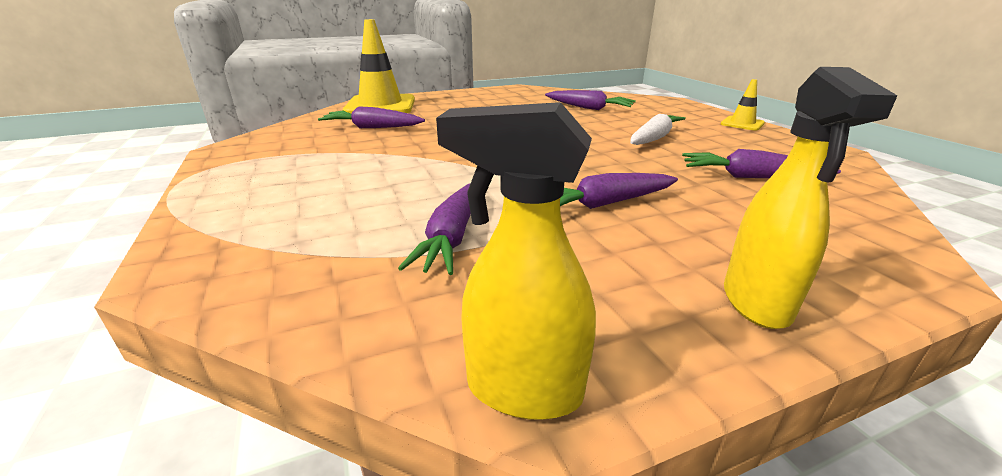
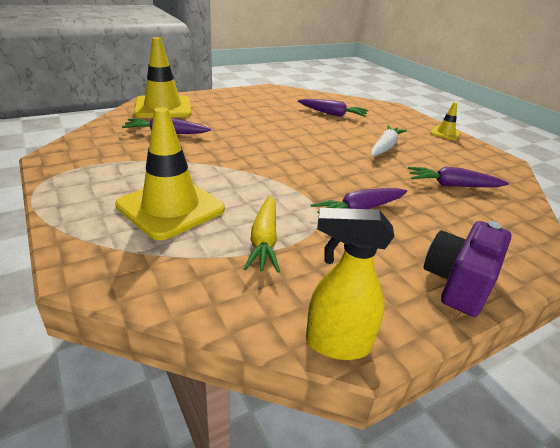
camera: 10 degrees left, 5 degrees up
purple carrot [398,183,471,275] -> yellow carrot [244,195,280,273]
yellow spray bottle [724,67,898,329] -> purple camera [424,221,511,317]
none -> yellow traffic cone [115,107,225,240]

